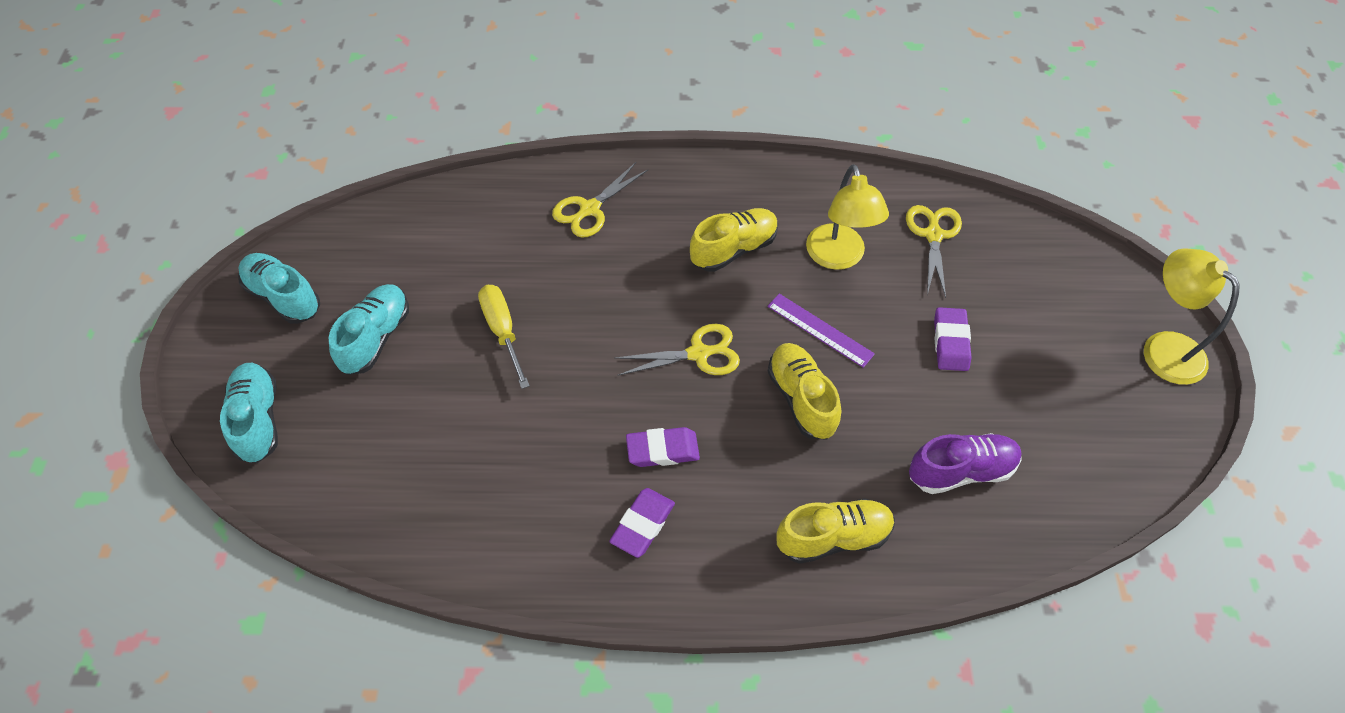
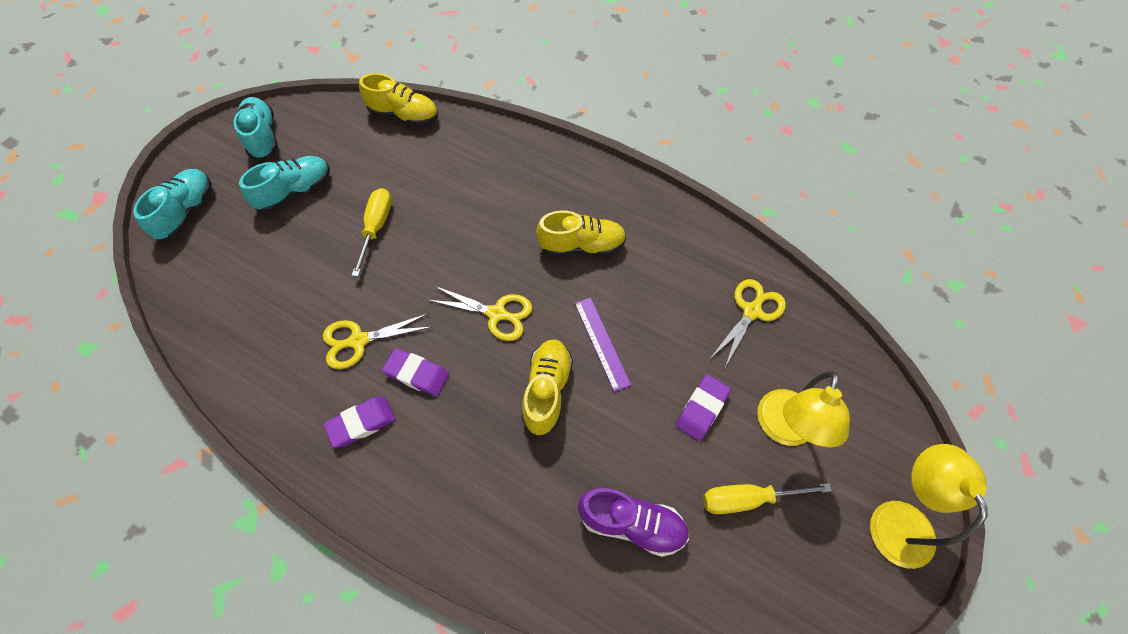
camera: 30 degrees right, 5 degrees up
yellow scissors [552,162,648,238] -> yellow scissors moved to [323,313,431,369]
yellow shoe [776,498,895,564] -> yellow shoe moved to [359,73,438,126]
yellow lamp [806,164,889,270] -> yellow lamp moved to [757,371,850,448]
none -> yellow screwdriver [703,483,832,514]

